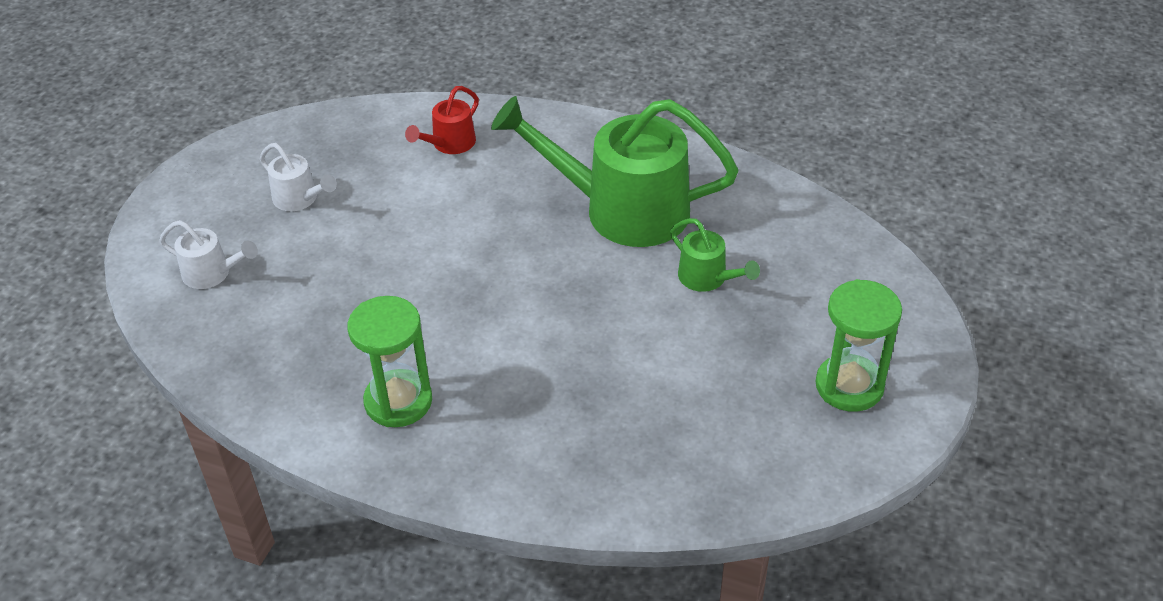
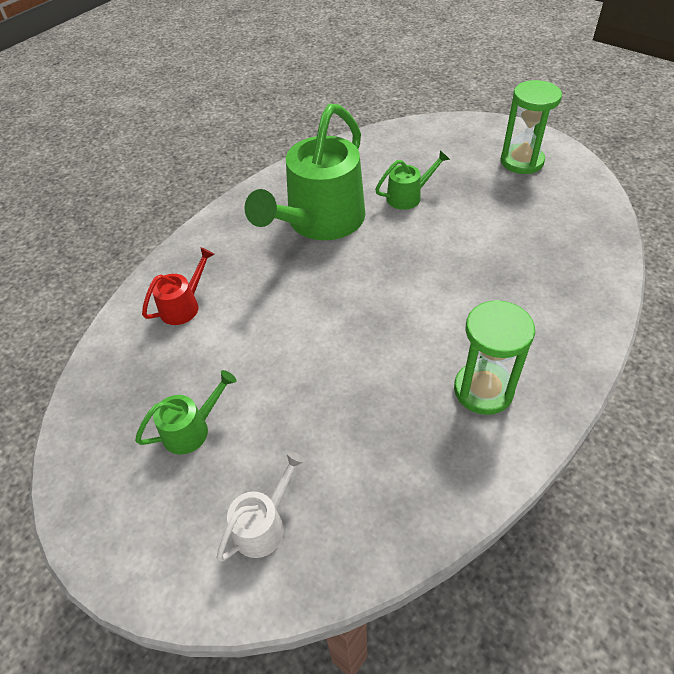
camera: 70 degrees left, 5 degrees up
white watering can [260,143,337,211] -> green watering can [135,370,237,455]
red watering can [405,86,479,154] -> red watering can turned 105 degrees counterclockwise [142,247,215,325]

